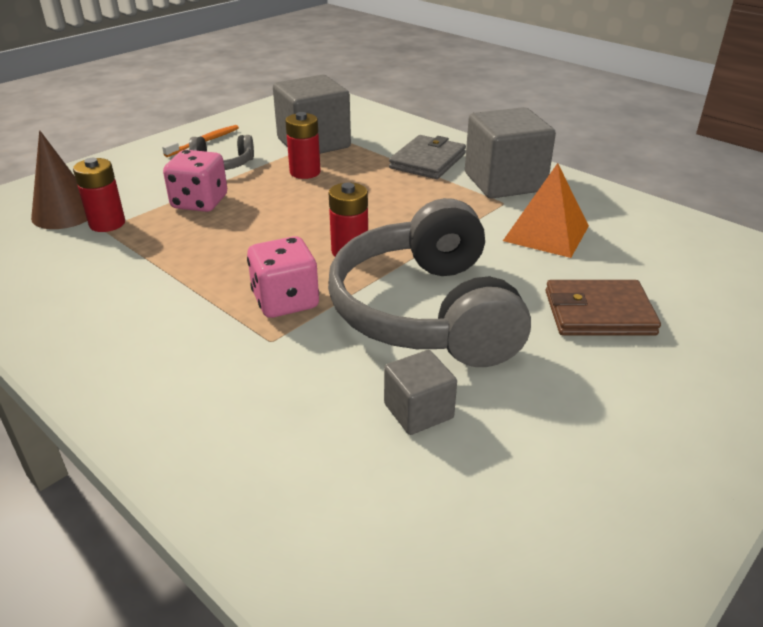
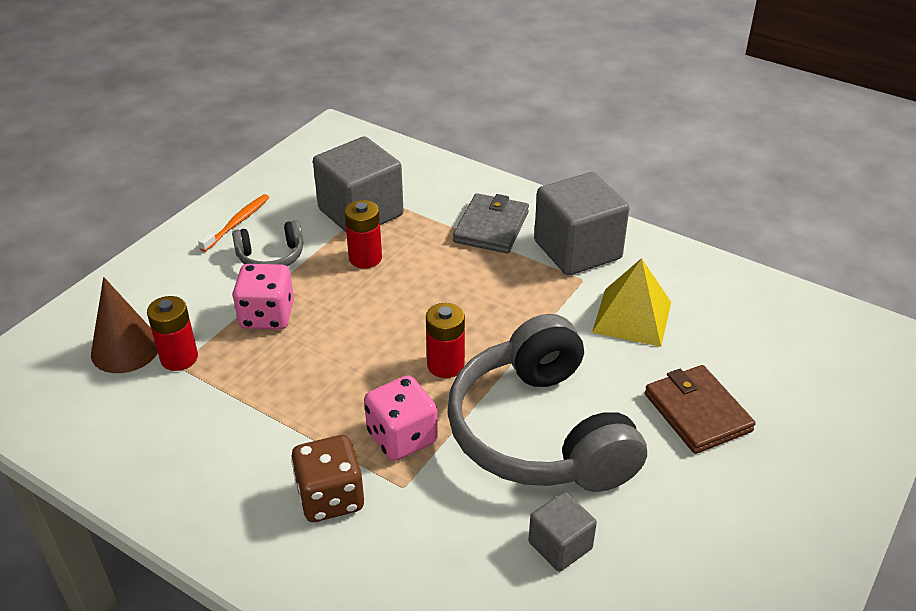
camera: 10 degrees left, 5 degrees up
orange pyramid [503,163,589,258] -> yellow pyramid [592,258,671,347]
brown wallet [545,280,661,336] -> brown wallet turned 75 degrees clockwise [645,365,756,454]
none -> brown dice [291,435,364,522]

